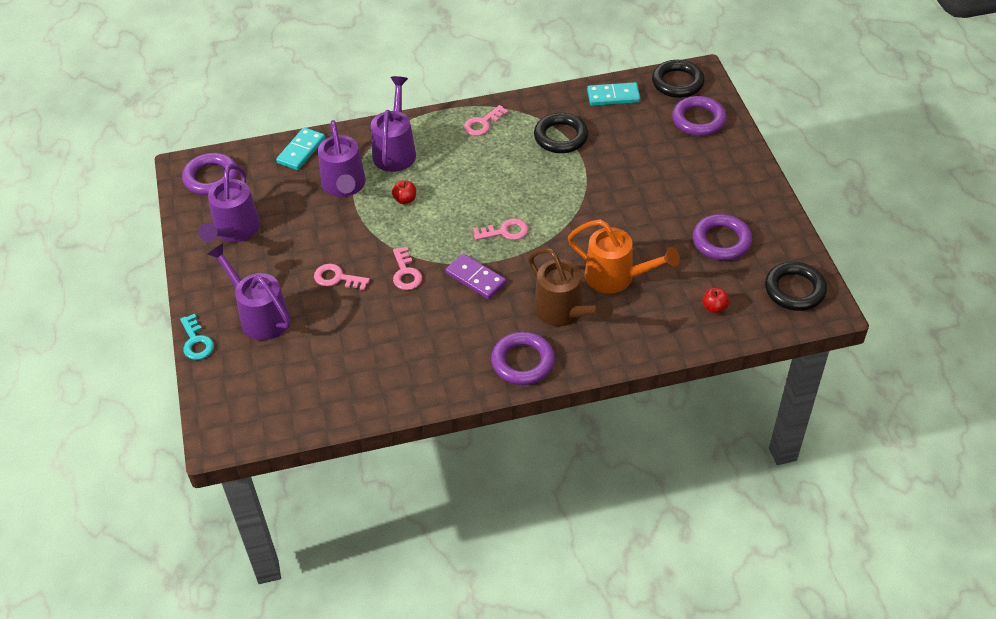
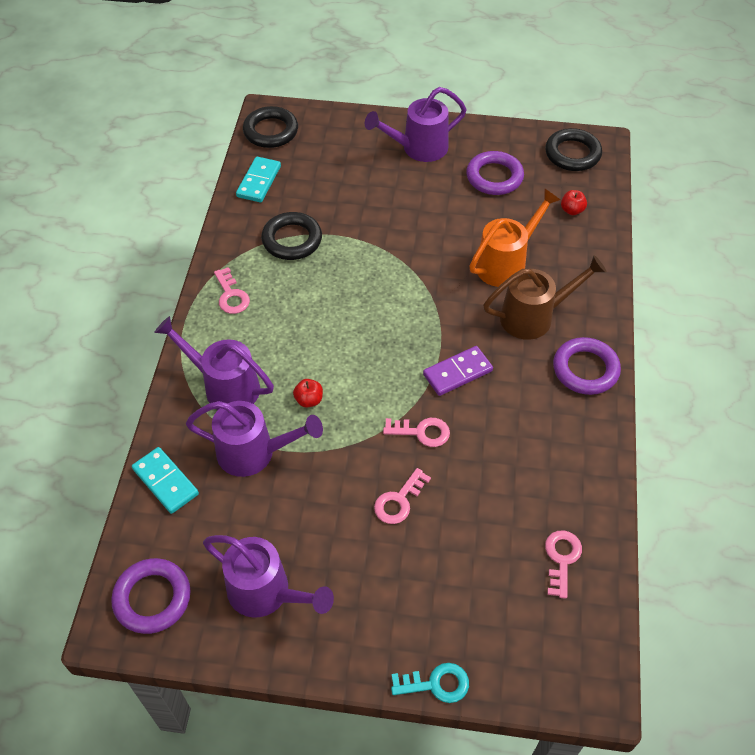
camera: 70 degrees left, 5 degrees up
purple watering can [207,243,291,340] -> purple watering can moved to [365,87,467,162]
pink key [473,219,529,240] -> pink key moved to [545,530,582,599]
purple ring [672,96,727,136] -> none

